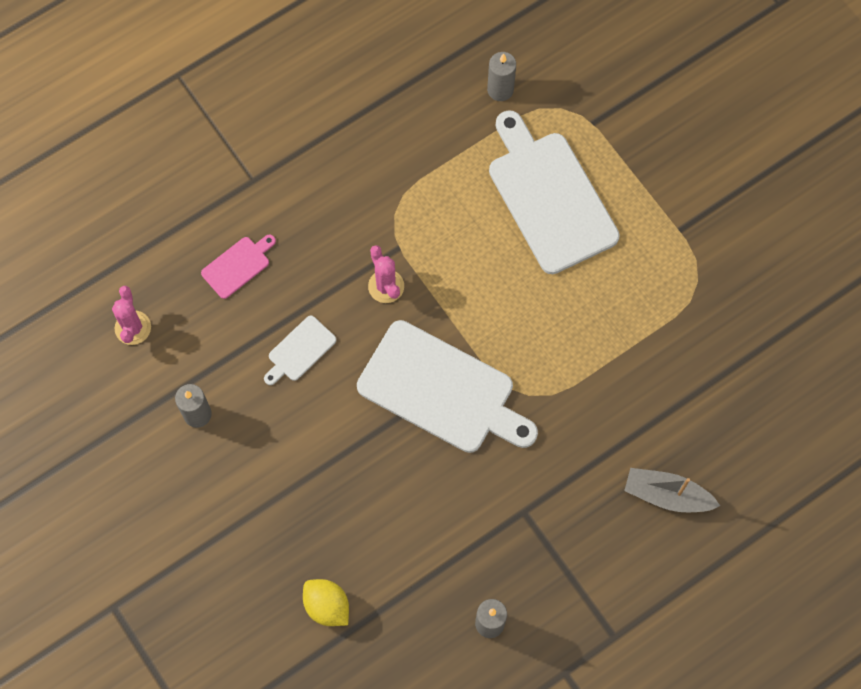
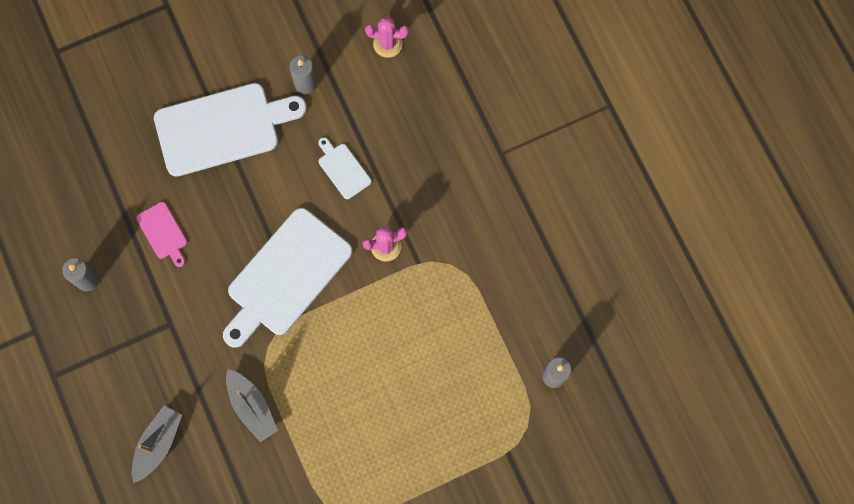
camera: 100 degrees right, 5 degrees up
pink cutting board [201,235,276,299] -> pink cutting board moved to [136,202,187,267]
yellow lemon [303,579,349,626] -> none
white cutting board [489,110,620,274] -> white cutting board moved to [154,83,307,177]
none -> grey boat [226,369,278,442]

